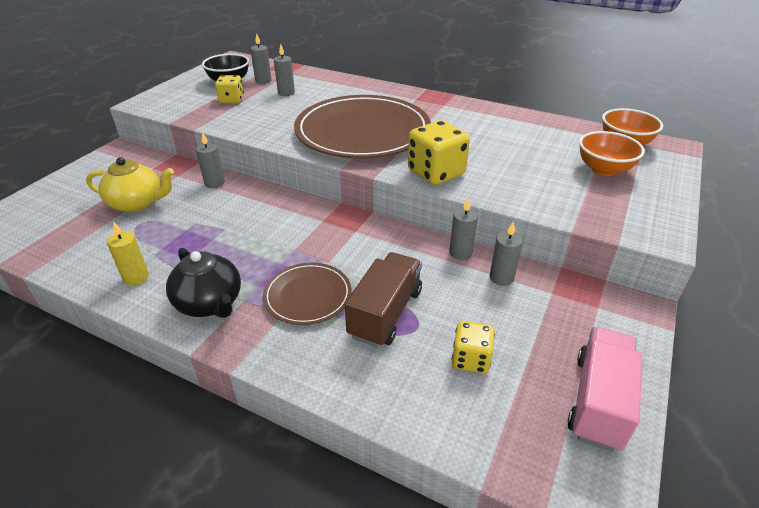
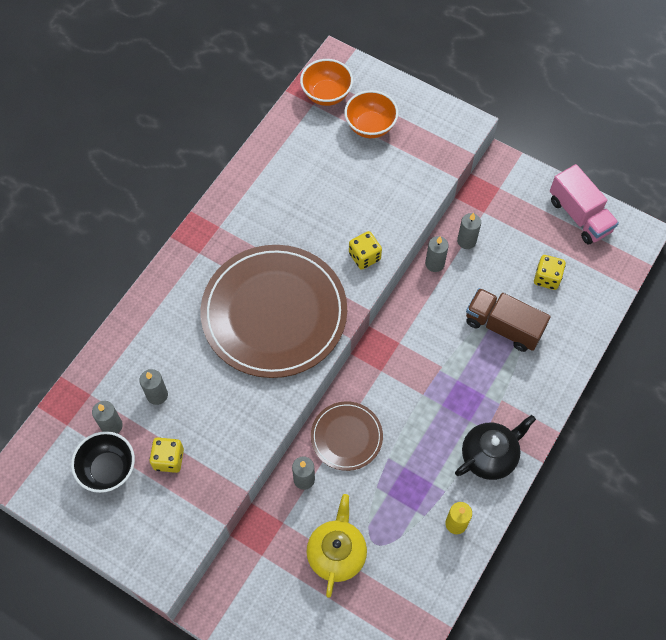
camera: 85 degrees left, 25 degrees up
brown plate [263,263,351,325] -> brown plate moved to [311,401,383,471]
yellow dice [408,120,470,185] -> yellow dice [349,231,382,270], size x0.61
pink truck [567,327,642,452] -> pink truck turned 150 degrees counterclockwise [550,164,619,244]

